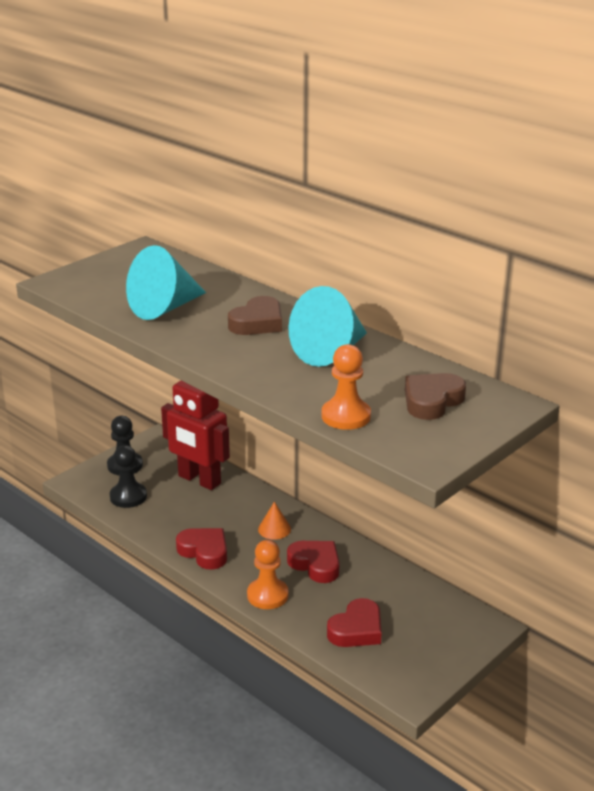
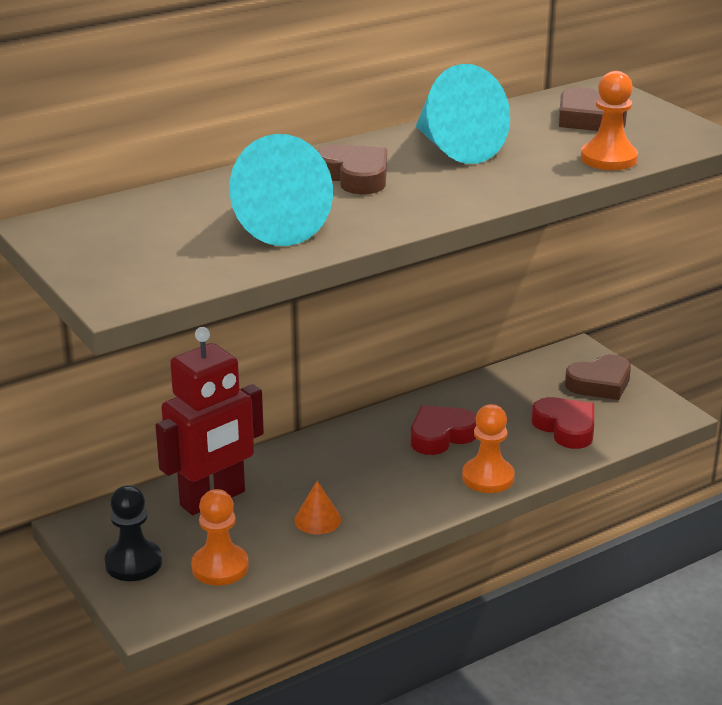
camera: 75 degrees left, 0 degrees up
black pawn [110,445,147,508] -> orange pawn [191,489,249,585]
red heart [176,528,227,570] -> none
orange cone [258,502,291,540] -> orange cone moved to [294,481,341,534]
none -> brown heart [565,354,631,400]

